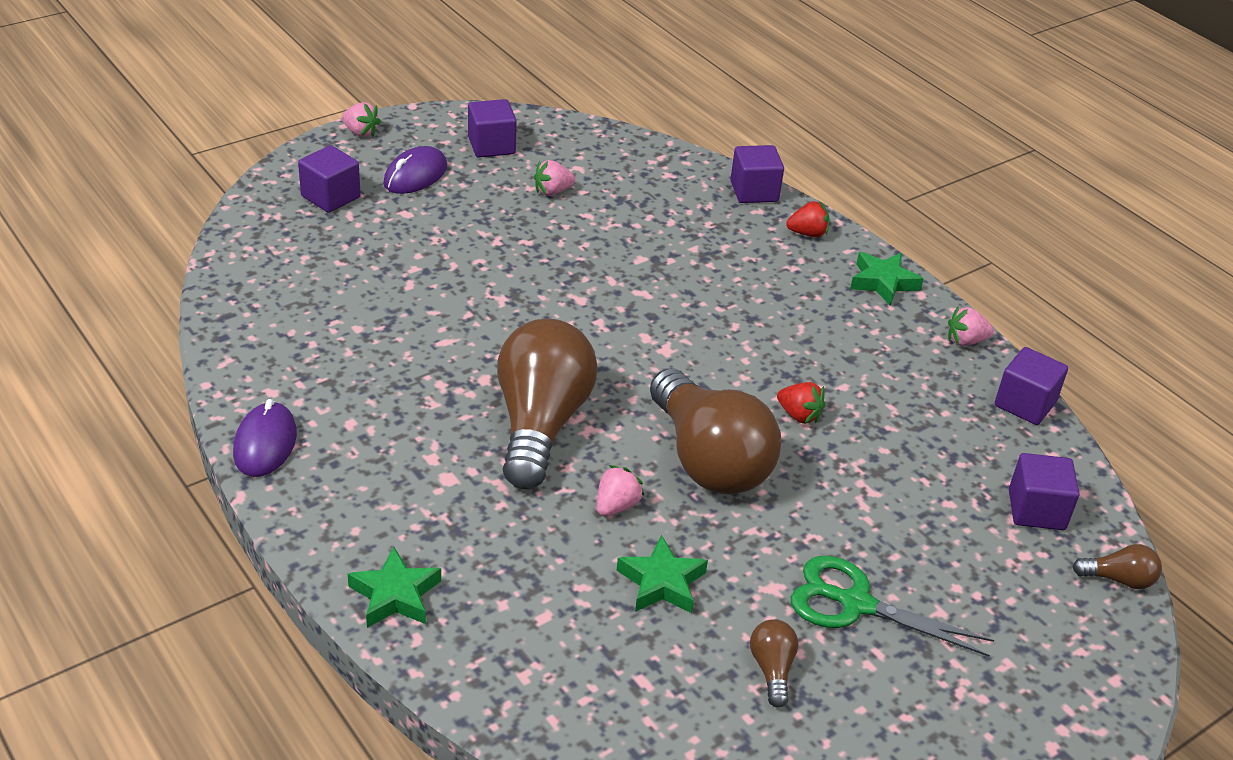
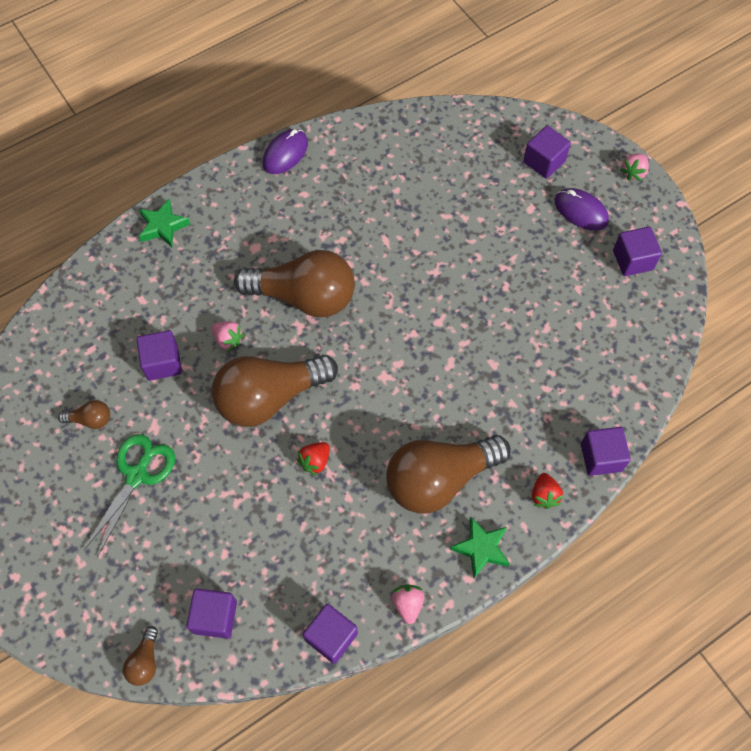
camera: 95 degrees right, 25 degrees up
purple mouse [233,399,297,477] -> purple mouse turned 60 degrees counterclockwise [263,129,308,174]
pink strawberry [534,160,575,196] -> none
green star [617,535,708,613] -> purple cube [137,330,182,381]
none -> brown light bulb [386,435,511,513]

